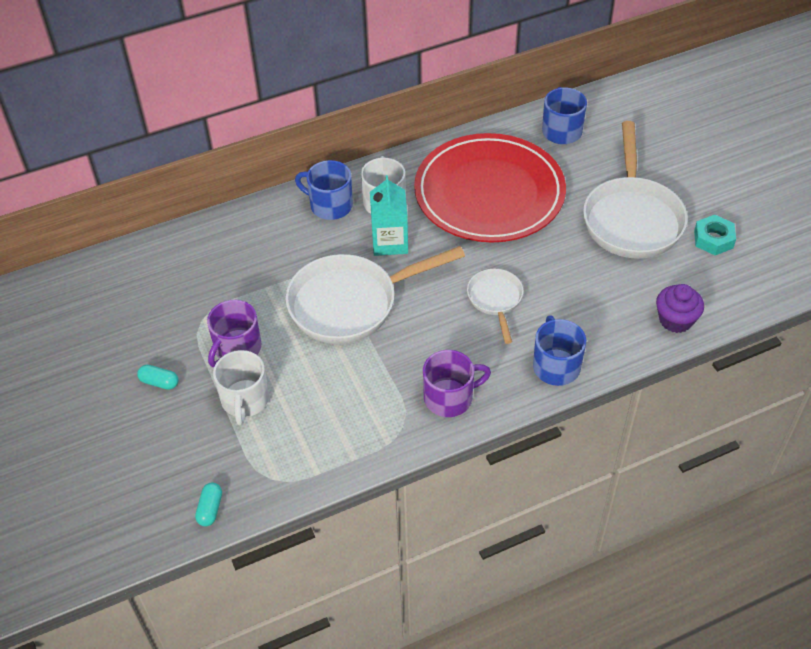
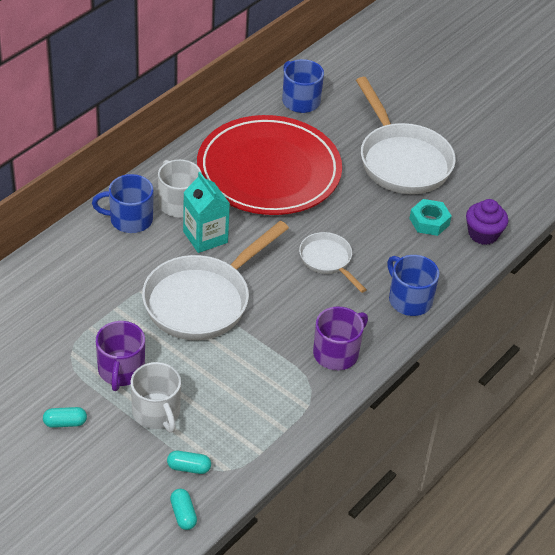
camera: 30 degrees left, 5 degrees down
turquoise nut [694,215,736,255] -> turquoise nut moved to [409,199,452,236]
none -> turquoise capsule [167,451,211,474]

